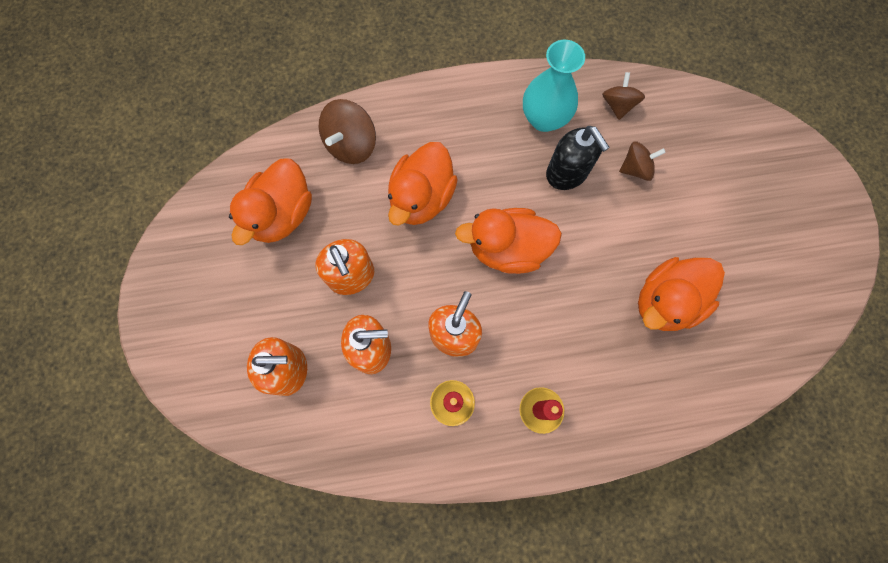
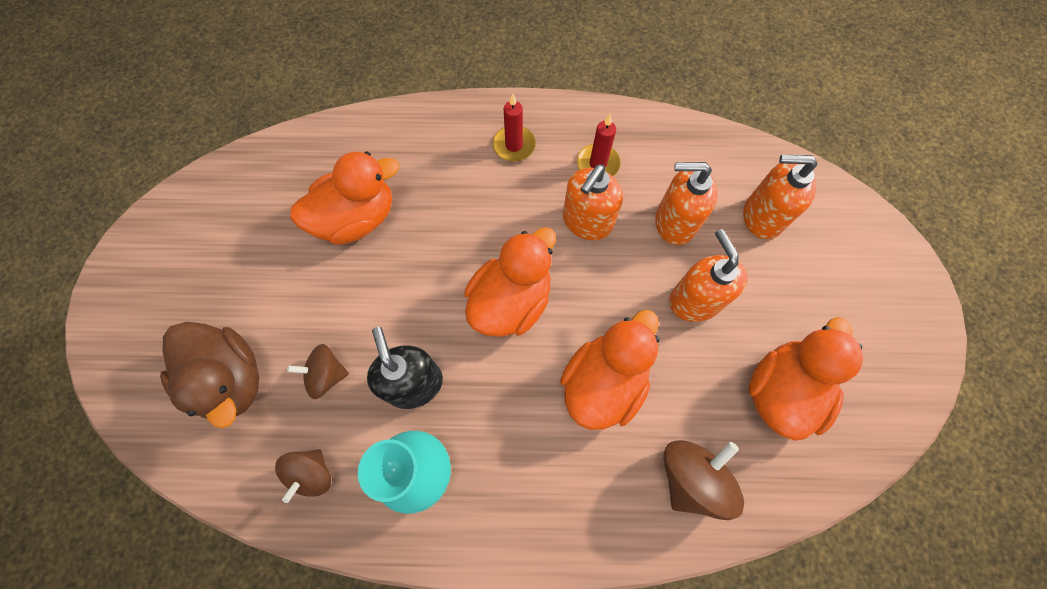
camera: 170 degrees left, 5 degrees down
orange duck [455,208,562,274] -> orange duck turned 60 degrees counterclockwise [464,227,556,337]
none -> brown duck [160,322,259,428]

